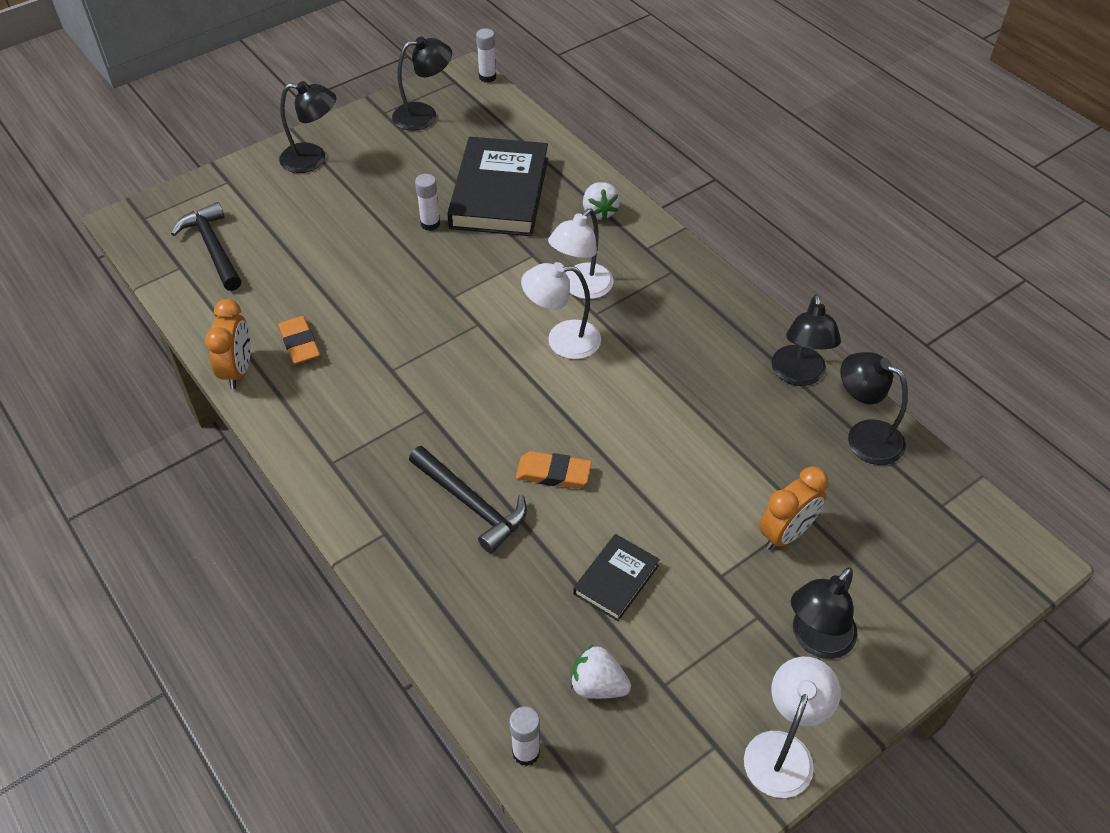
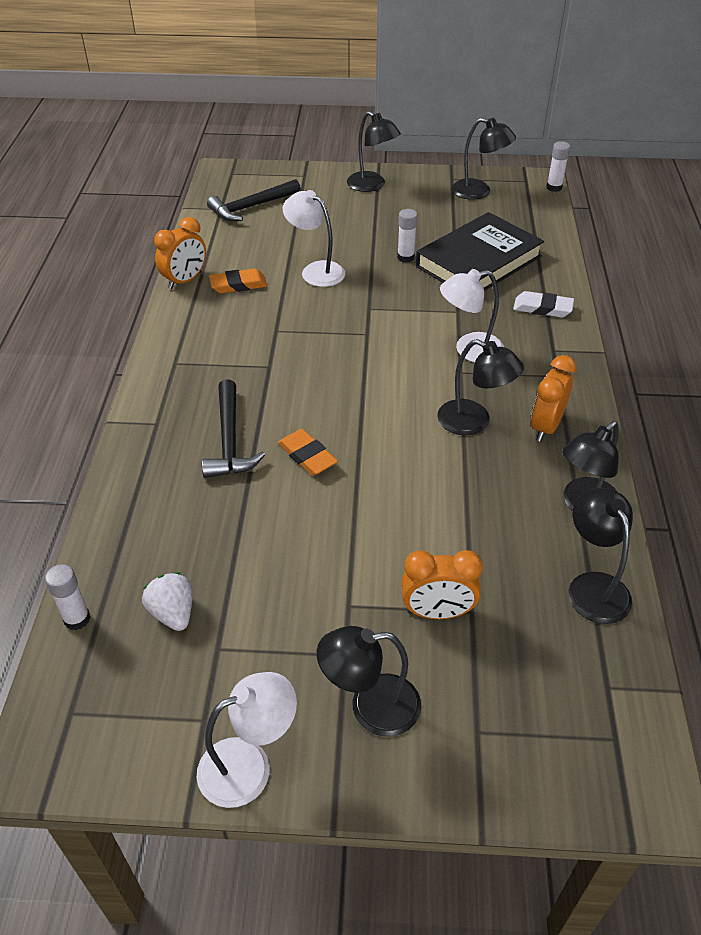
camera: 40 degrees right, 5 degrees down
black hammer [171,202,241,291] -> black hammer turned 135 degrees counterclockwise [207,179,301,221]
orange eraser [278,316,320,364] -> orange eraser turned 60 degrees clockwise [209,268,267,293]
white lamp [521,262,601,359] -> white lamp moved to [283,190,345,287]
black book [573,534,660,621] -> none
white strawberry [583,182,620,220] -> white eraser [513,291,574,318]
none -> black lamp [437,339,524,435]
none -> orange clock [531,355,576,442]

